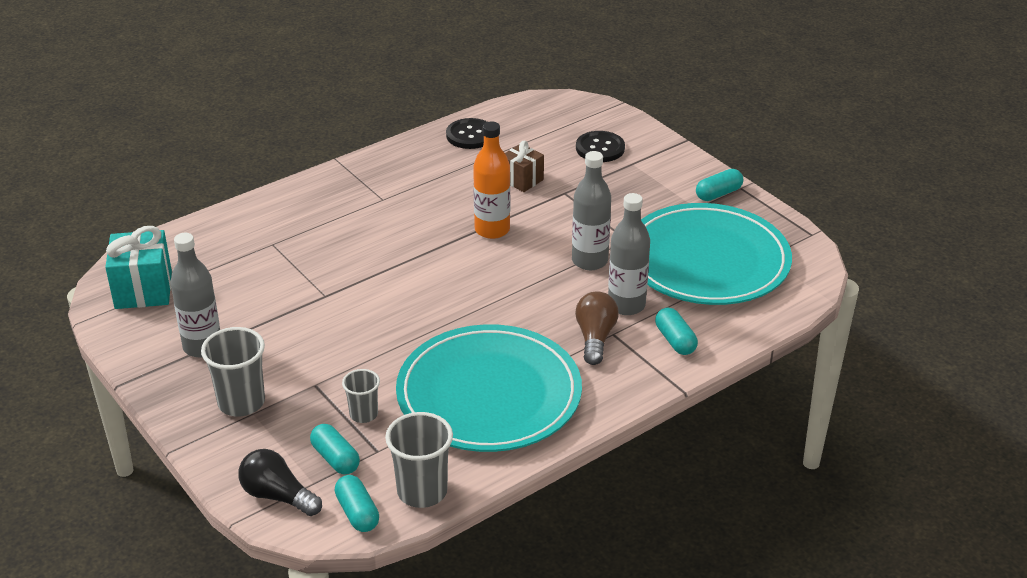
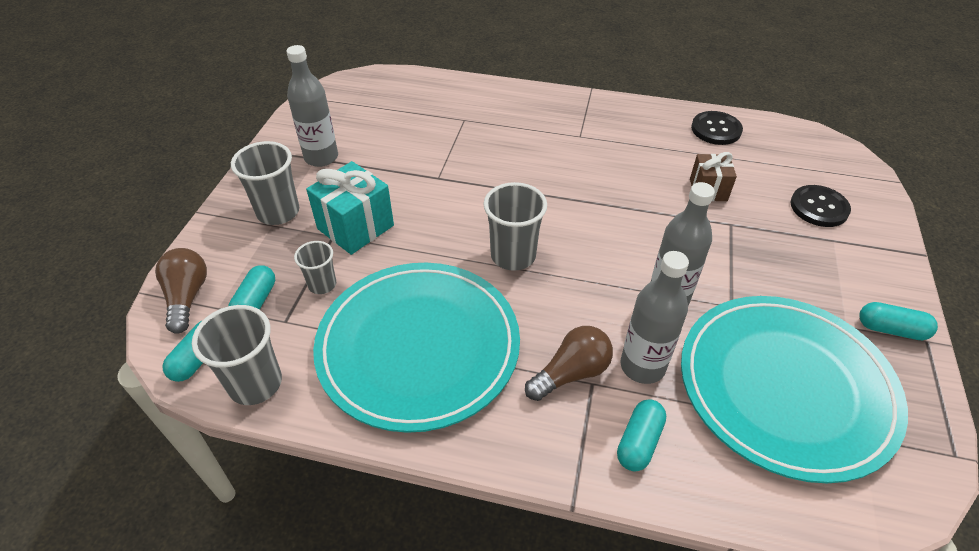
camera: 50 degrees right, 10 degrees up
turquoise gift [105,226,172,309] -> turquoise gift moved to [306,161,394,255]
black light bulb [238,449,322,516] -> brown light bulb [155,248,207,334]
orange bottle [473,122,510,239] -> none
none -> grey cup [483,182,547,271]

